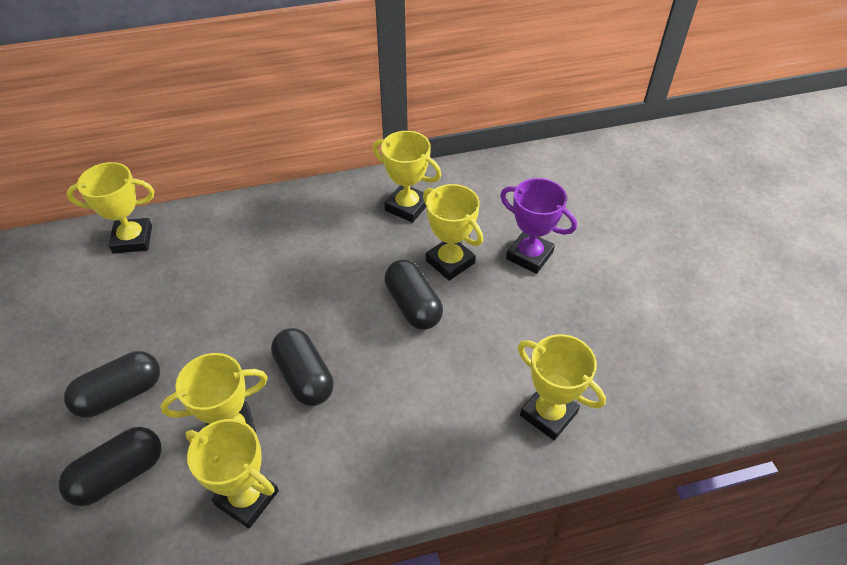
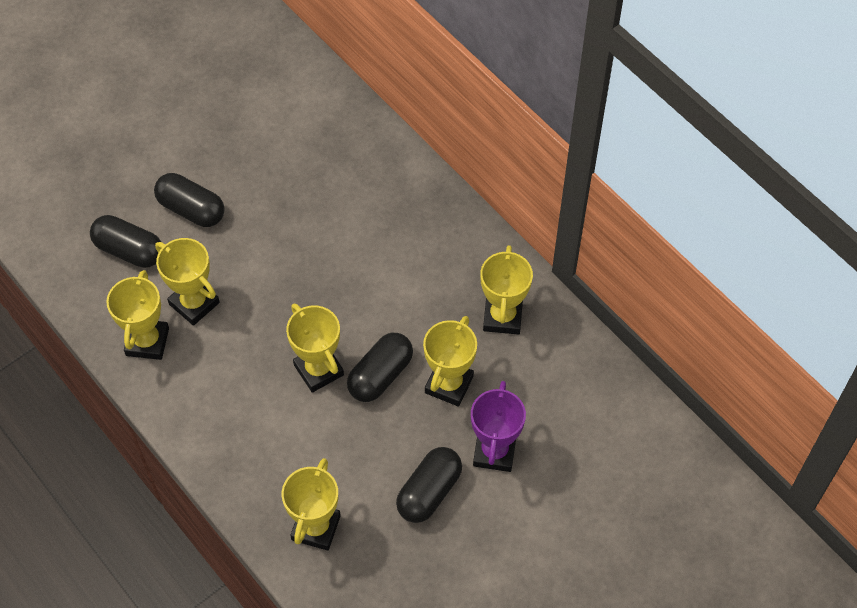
camera: 65 degrees right, 10 degrees up
yellow trophy [66,162,154,253] -> yellow trophy moved to [286,304,344,393]
black capsule [271,328,334,406] -> black capsule moved to [396,447,462,523]

